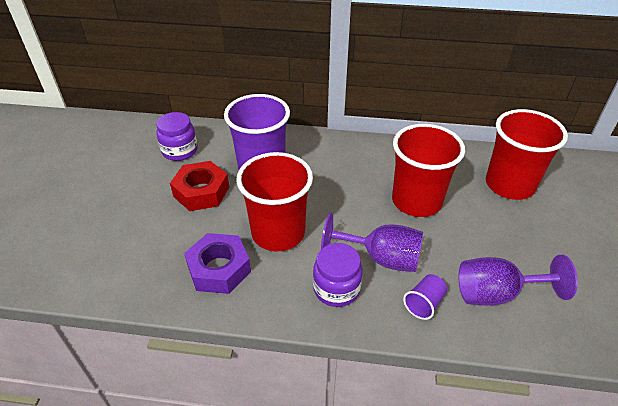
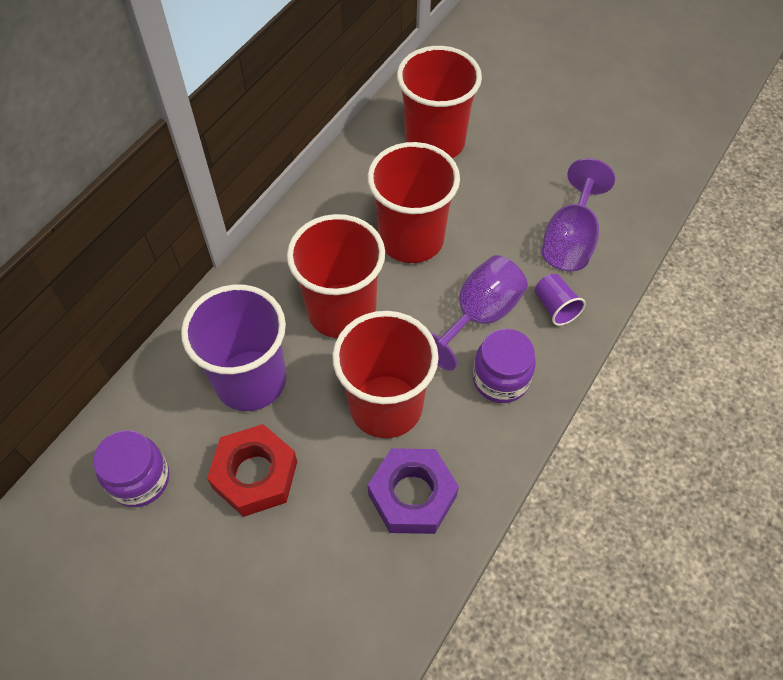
camera: 65 degrees left, 15 degrees up
none -> red cup [287,214,385,338]

